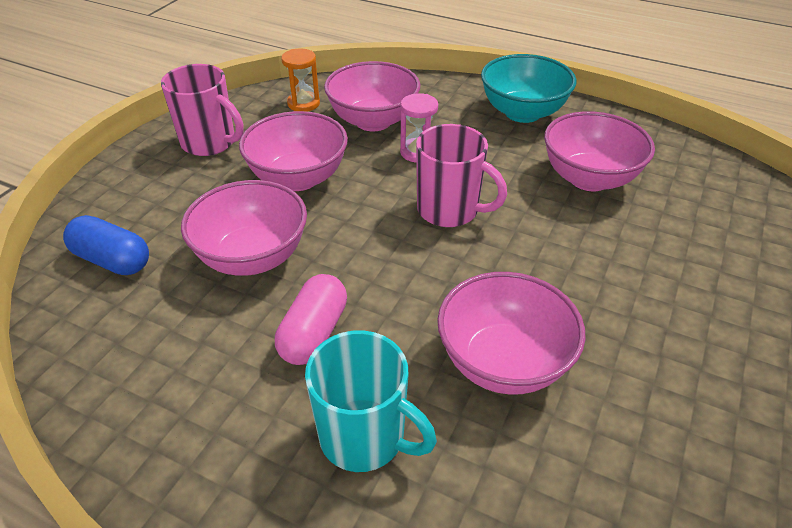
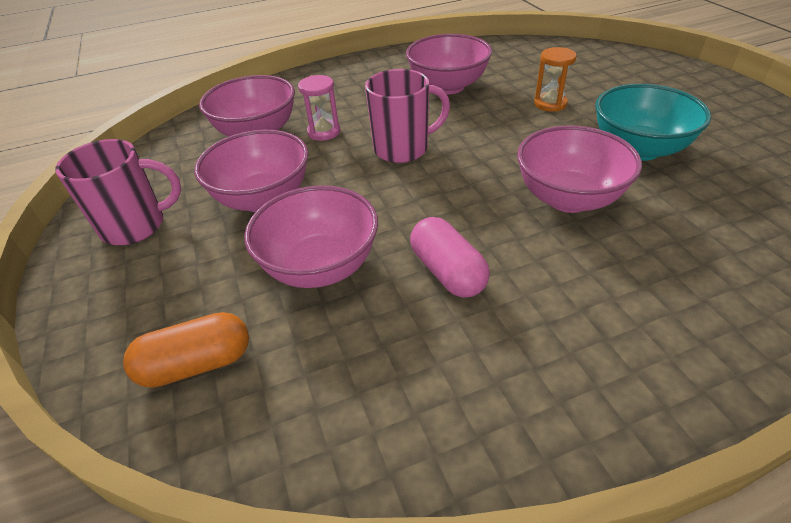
camera: 45 degrees left, 0 degrees up
blue capsule [63,215,149,275] -> orange capsule [123,312,249,388]
orange hourglass [281,48,320,112] -> orange hourglass moved to [534,47,577,112]
turquoise mug [305,330,437,472] -> none
turquoise bowl [481,54,576,123] -> turquoise bowl moved to [595,84,711,161]

